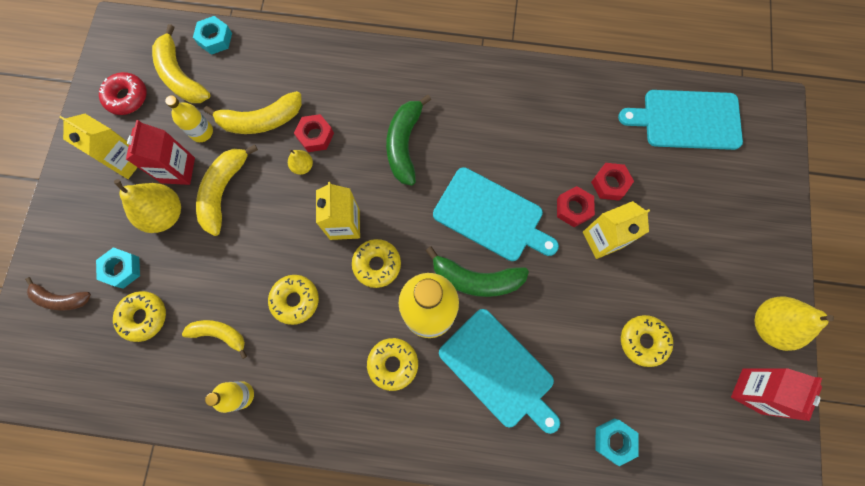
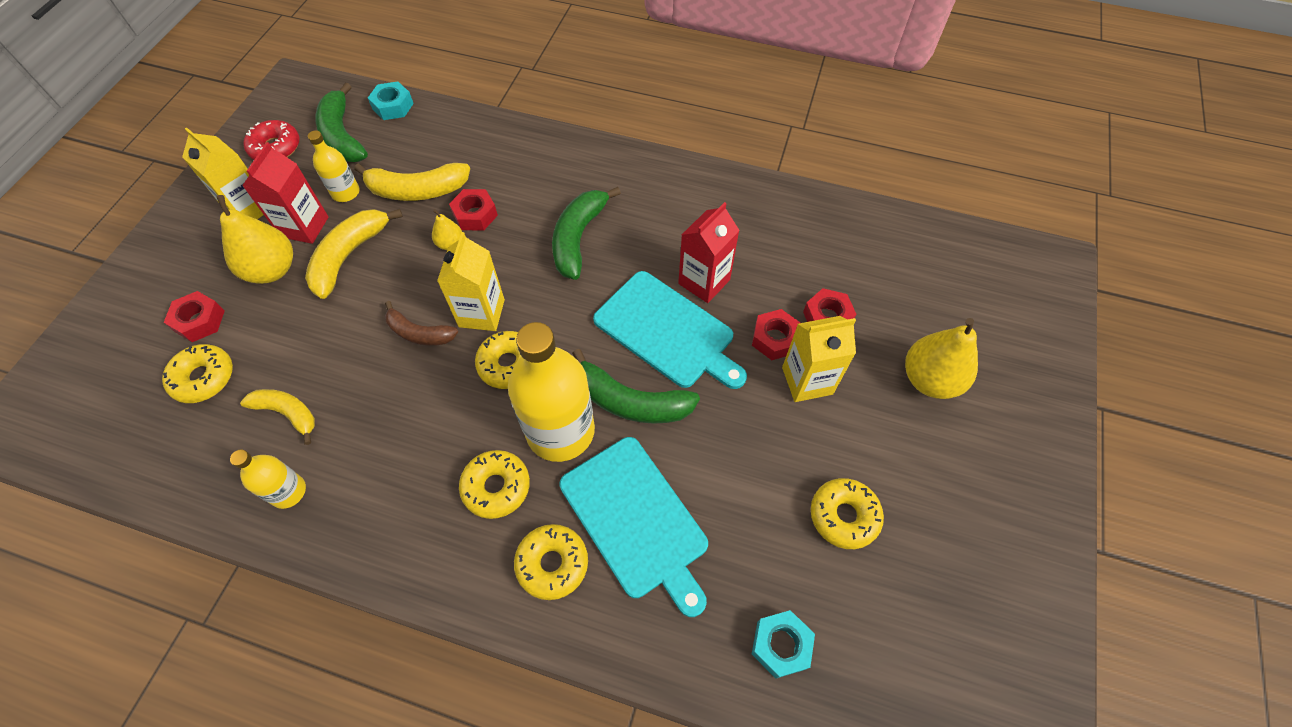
camera: 10 degrees right, 15 degrees down
brown banana [25,277,91,311] -> brown banana moved to [385,301,458,346]
turquoise nut [96,247,140,289] -> red nut [164,291,225,342]
yellow banana [152,24,211,103] -> green banana [316,83,368,162]
yellow donut [268,275,319,325] -> yellow donut moved to [514,524,588,600]
turquoise cutting board [618,90,743,150] -> none
red carton [731,368,822,421] -> red carton moved to [678,202,740,303]
yellow pear [755,296,834,351] -> yellow pear moved to [905,318,978,399]

